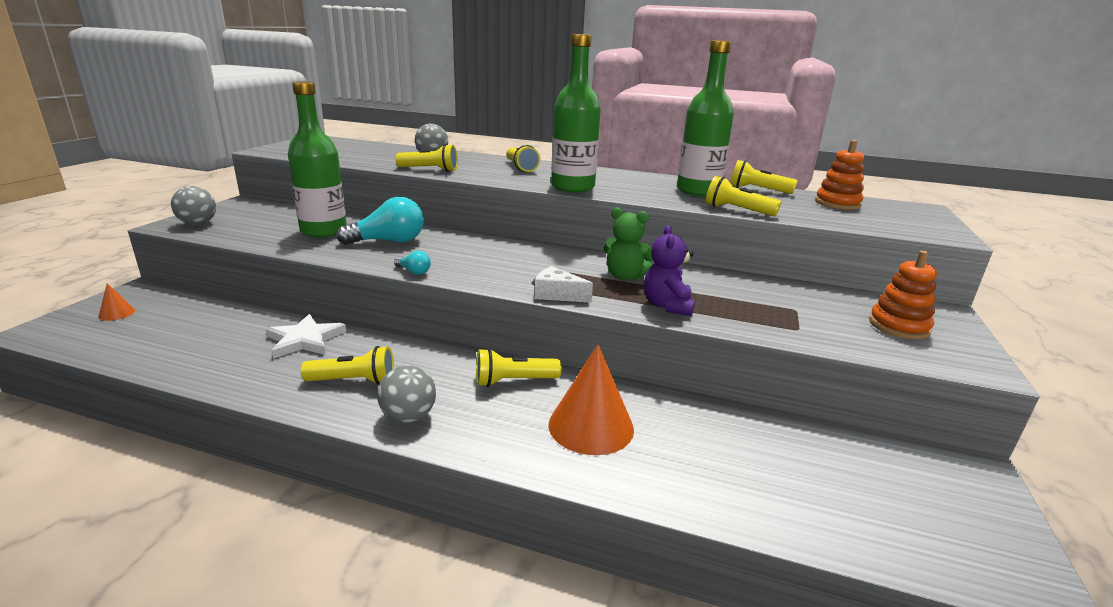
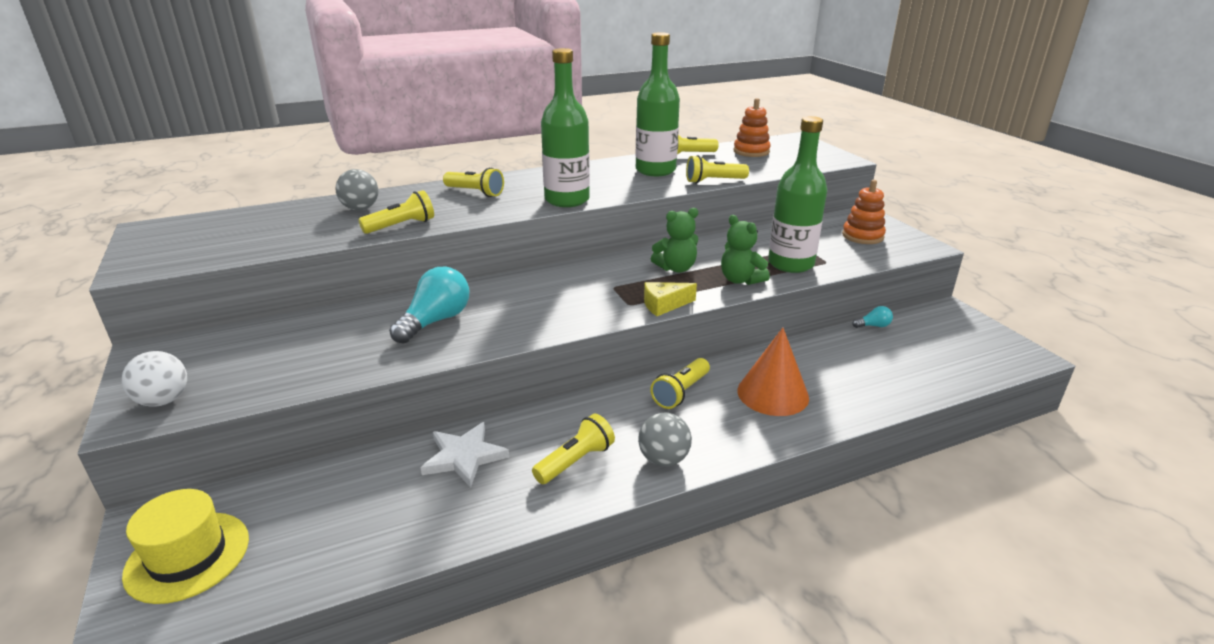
camera: 40 degrees left, 5 degrees up
orange cone [98,283,135,321] -> yellow hat [122,489,249,604]
grey ball [171,186,216,225] -> white ball [121,351,187,407]
green bottle [288,81,347,237] -> green bottle moved to [768,116,827,273]
turquoise light bulb [394,251,431,275] -> turquoise light bulb moved to [852,306,893,328]
white cheese [534,266,593,303] -> yellow cheese [644,282,697,316]
purple teddy bear [644,226,695,316] -> green teddy bear [721,215,770,285]

